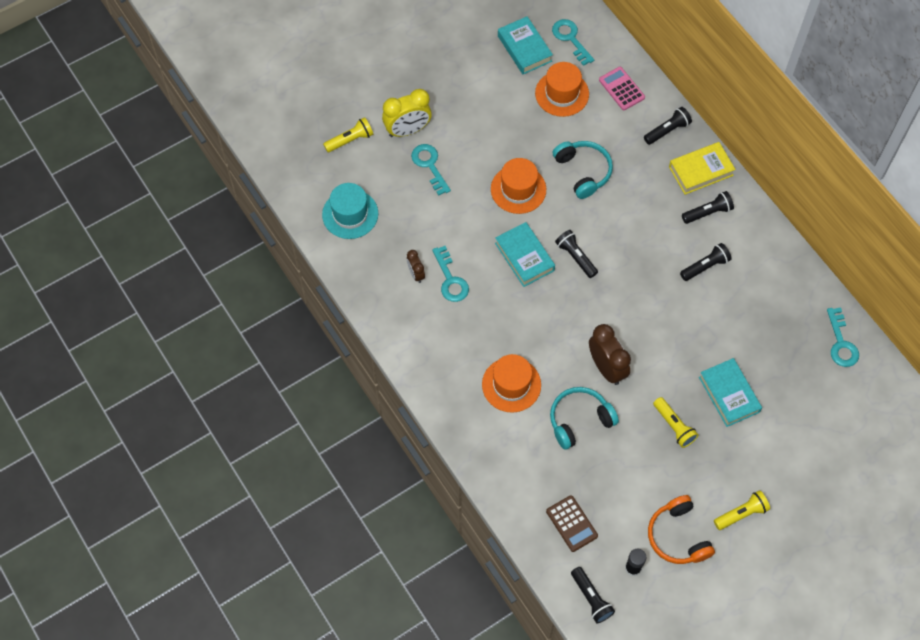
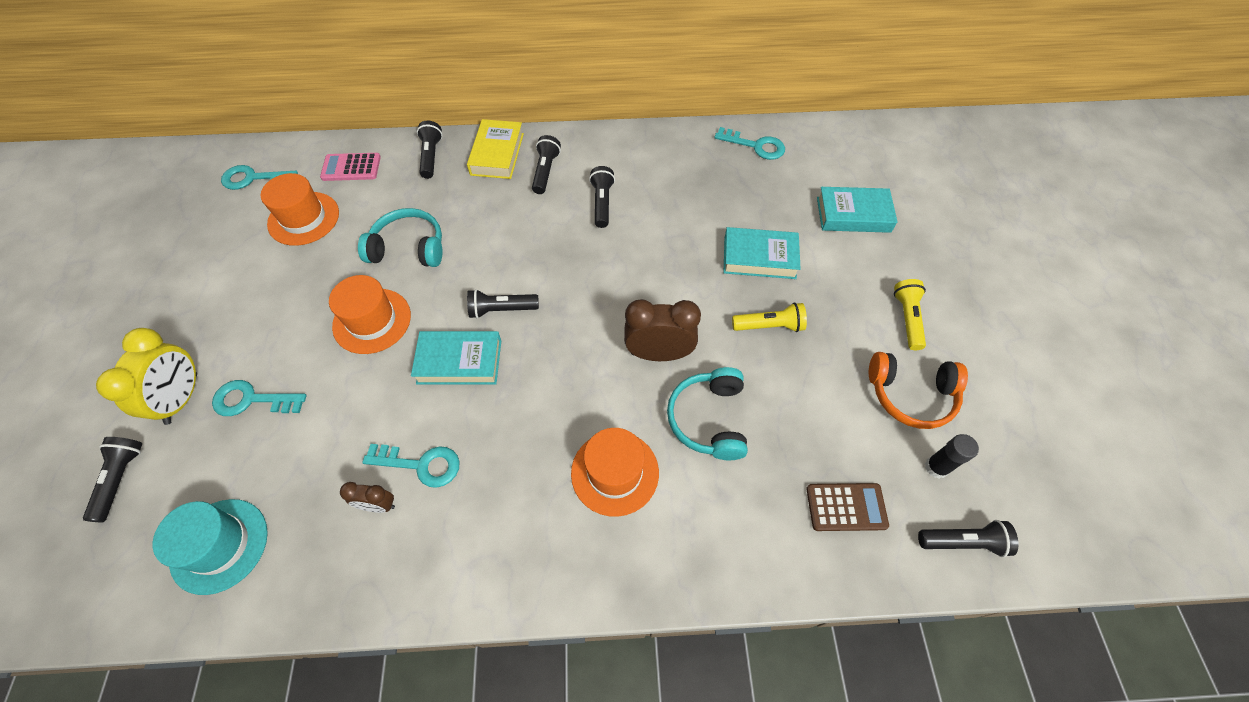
camera: 60 degrees left, 5 degrees down
yellow flashlight [323,117,373,152] -> black flashlight [83,437,142,522]
turquoise book [498,16,553,74] -> turquoise book moved to [817,187,898,233]

